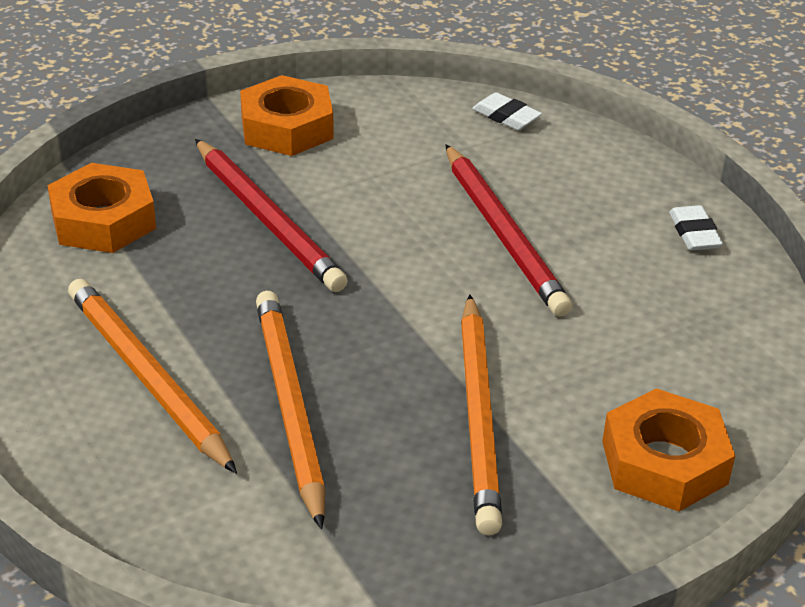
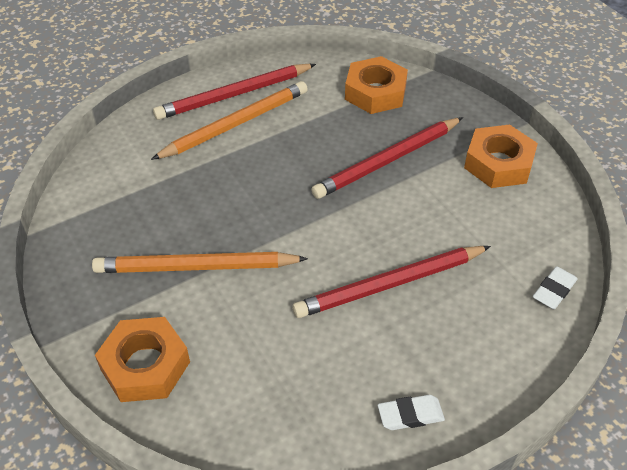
camera: 90 degrees right, 10 degrees up
orange pencil [256,291,325,529] -> none
none -> red pencil [153,64,316,120]

